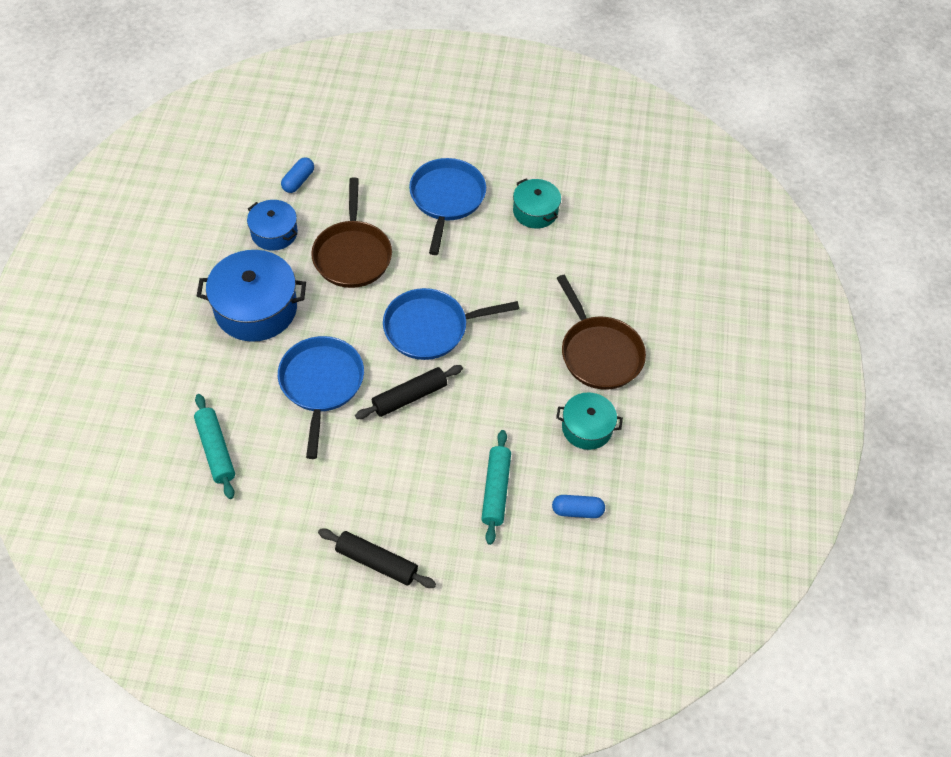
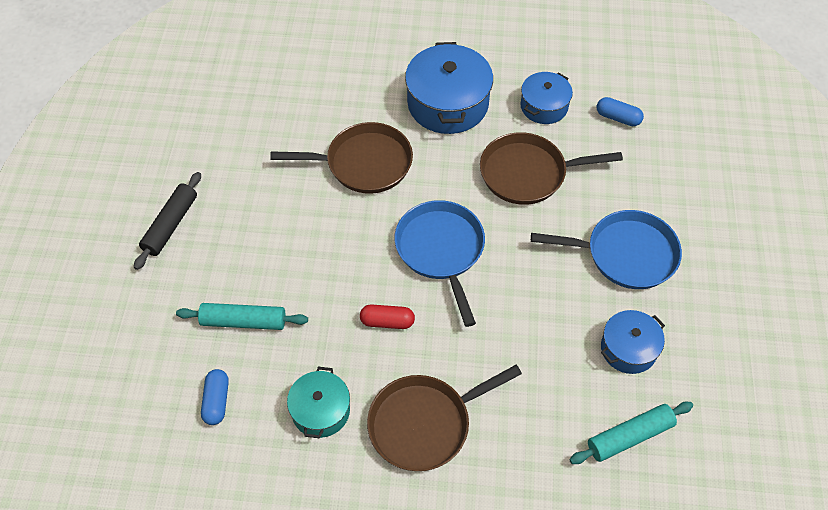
camera: 90 degrees right, 0 degrees up
turquoise rolling pin [194,394,235,499] -> turquoise rolling pin moved to [569,402,693,464]
blue pan [278,336,364,459] -> brown pan [270,122,413,194]
black rolling pin [355,365,463,419] -> none
turquoise pot [513,179,561,229] -> blue pot [601,310,665,374]
none -> red capsule [360,304,415,329]

